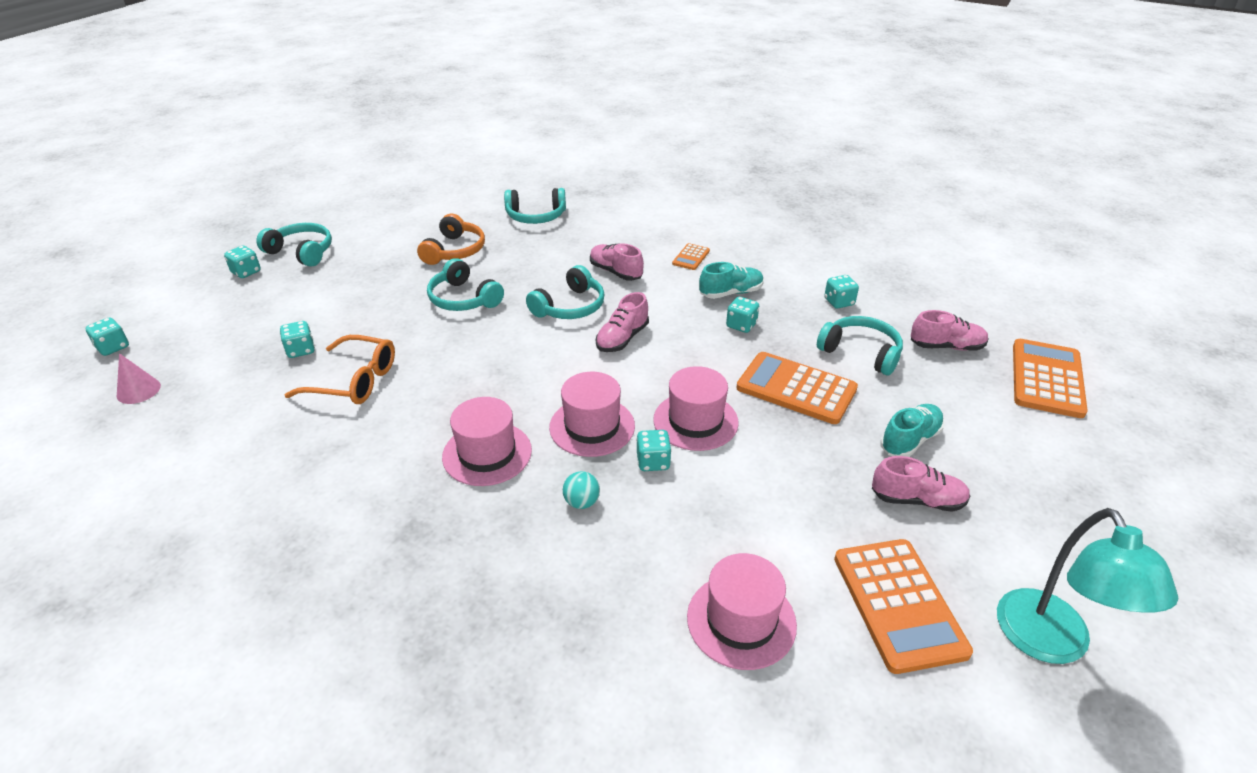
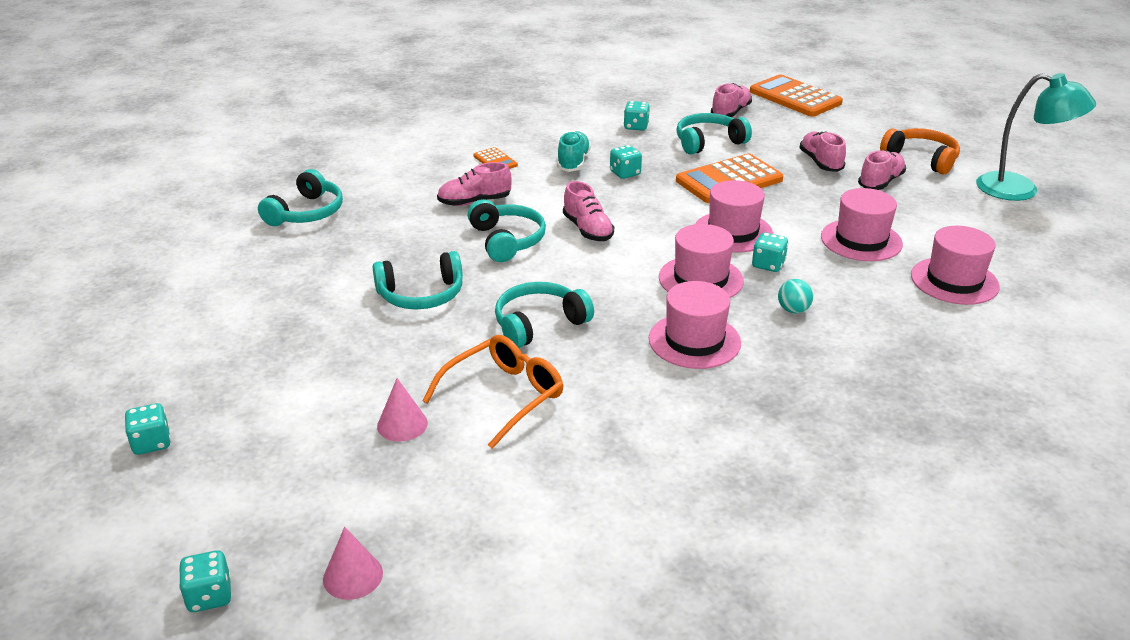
camera: 60 degrees left, 5 degrees down
turquoise headphones [256,223,332,267] -> turquoise headphones moved to [495,282,594,348]
turquoise dice [280,321,315,358] -> pink cone [377,378,428,442]
orange headphones [417,214,485,265] -> orange headphones moved to [880,128,960,174]
orange calculator [834,539,973,674] -> none
turquoise shoe [880,404,944,457] -> pink shoe [799,131,846,172]
none -> pink hat [821,188,903,261]

